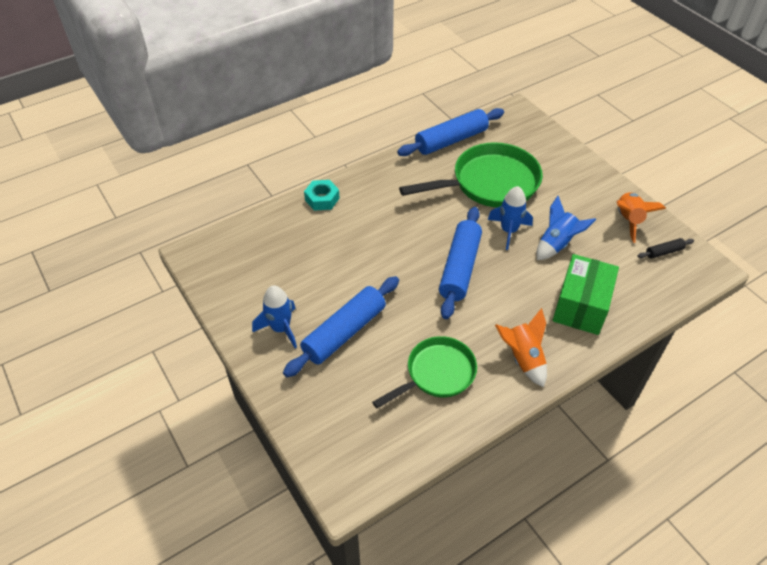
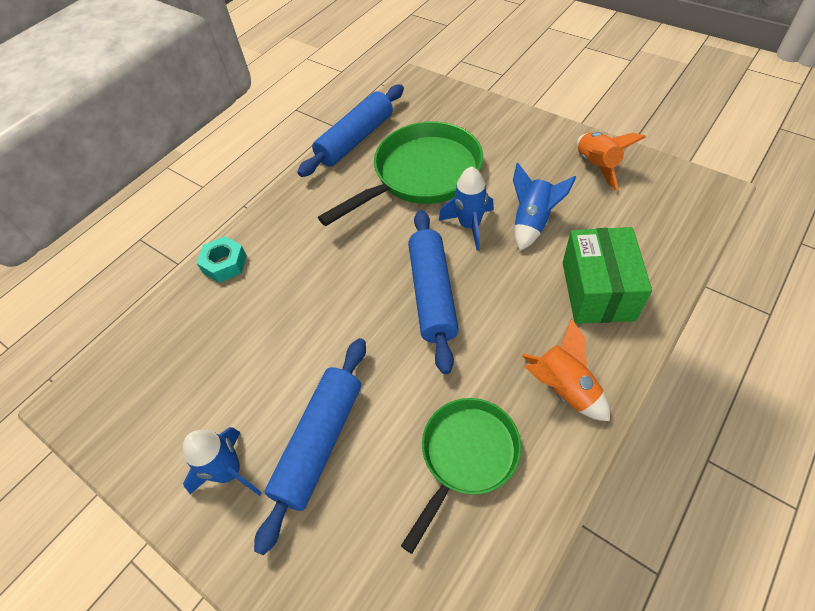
camera: 15 degrees left, 5 degrees up
black rolling pin [637,238,694,259] -> none

